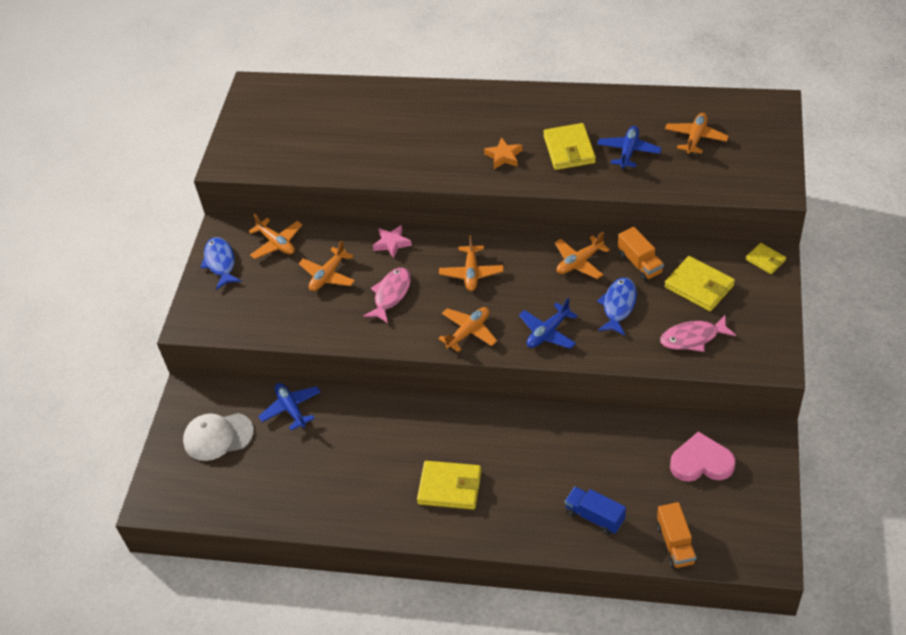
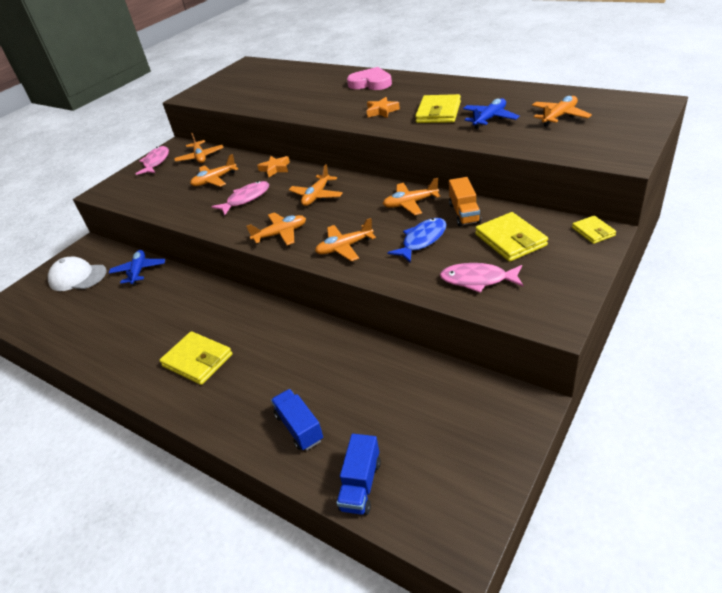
camera: 25 degrees right, 10 degrees down
blue fish [200,237,242,290] -> pink fish [136,146,169,175]
pink star [373,225,412,258] -> orange star [257,156,290,177]
blue plane [519,298,578,349] -> orange plane [315,218,376,261]
orange truck [657,502,697,568] -> blue truck [336,434,381,515]
pink heart [670,431,736,482] -> pink heart moved to [347,67,392,90]

